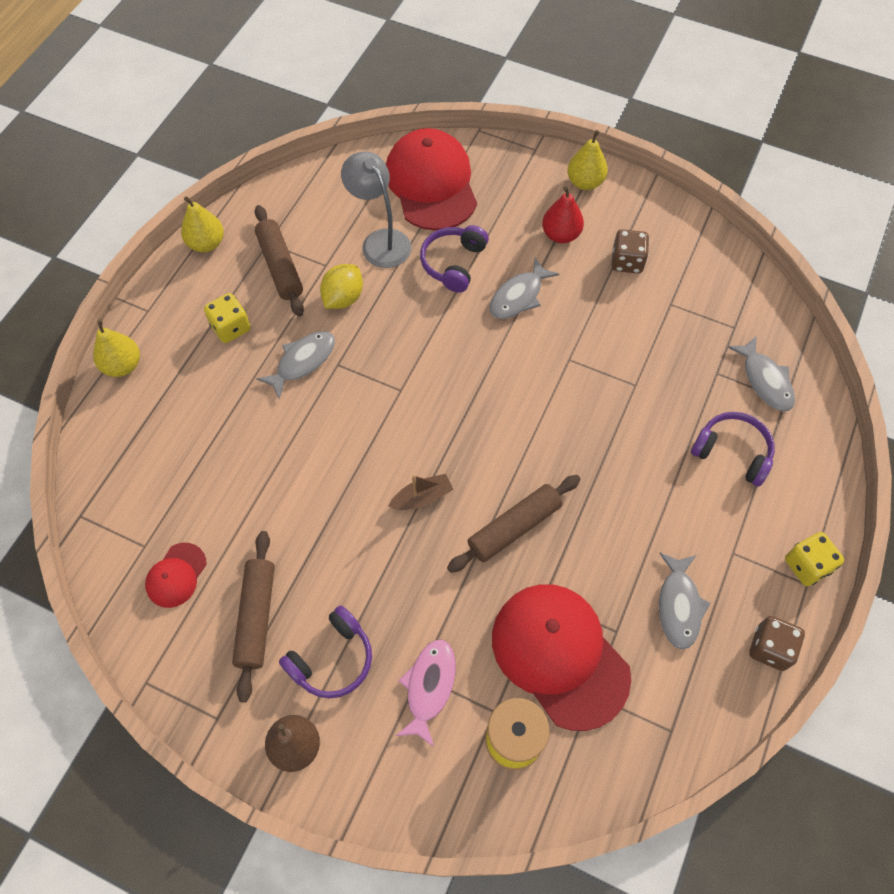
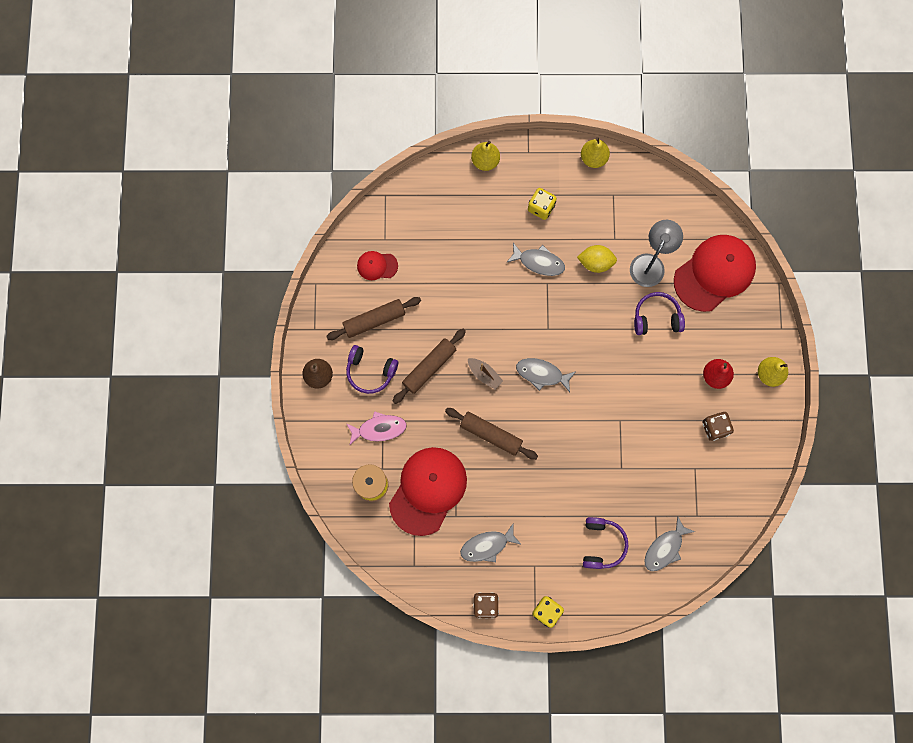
camera: 65 degrees right, 15 degrees up
brown rolling pin [255,205,304,317] -> brown rolling pin moved to [393,329,466,404]
grey fish [489,258,559,319] -> grey fish moved to [516,358,576,392]

